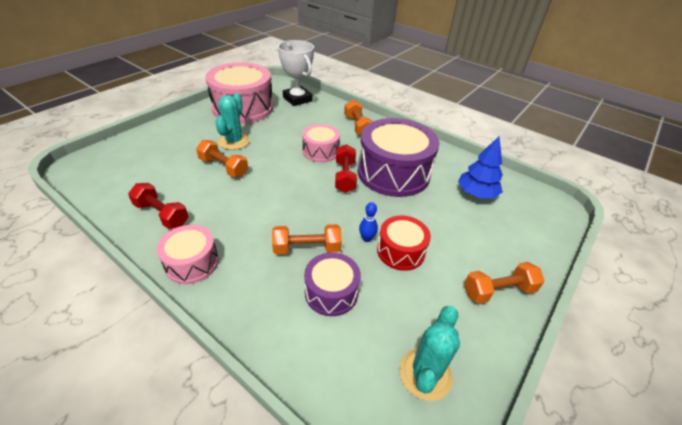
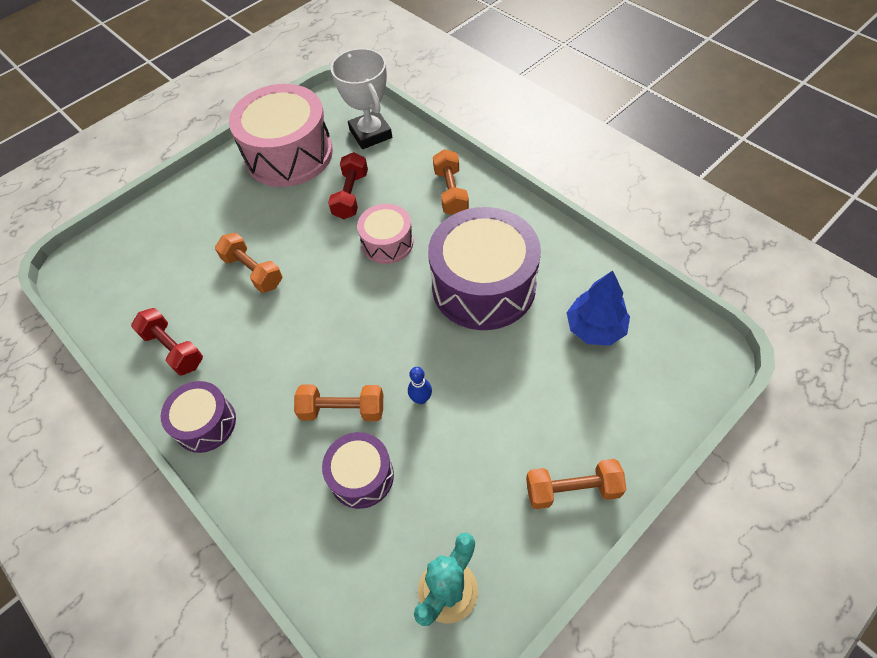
camera: 15 degrees right, 15 degrees up
pink drum [157,225,219,284] -> purple drum [161,381,236,453]
turquoise cactus [215,93,250,150] -> none
red dumbbell [335,144,357,193] -> red dumbbell moved to [328,152,368,219]
red drum [377,215,431,271] -> none

